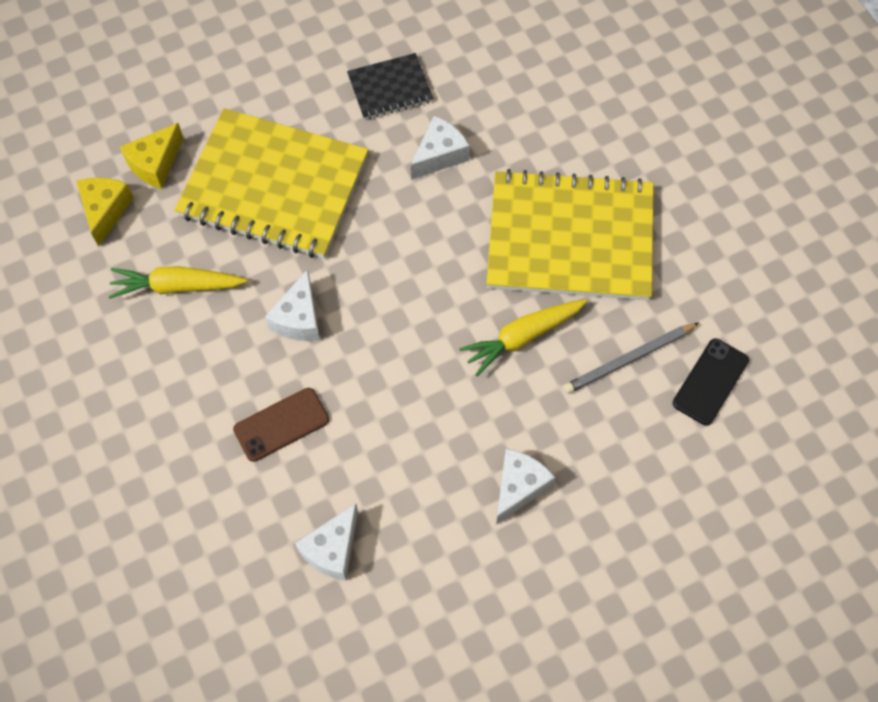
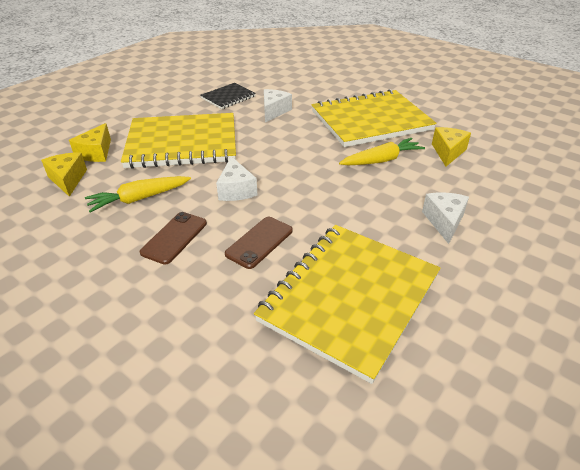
camera: 25 degrees left, 25 degrees down
white cheese [295,504,358,581] -> yellow notebook [254,225,440,384]
yellow carrot [459,299,587,377] -> yellow carrot turned 150 degrees counterclockwise [339,138,425,165]
grey pencil [563,322,700,394] -> yellow cheese [432,127,471,166]
black phone [673,339,749,425] -> none
none -> brown phone [140,212,207,265]

